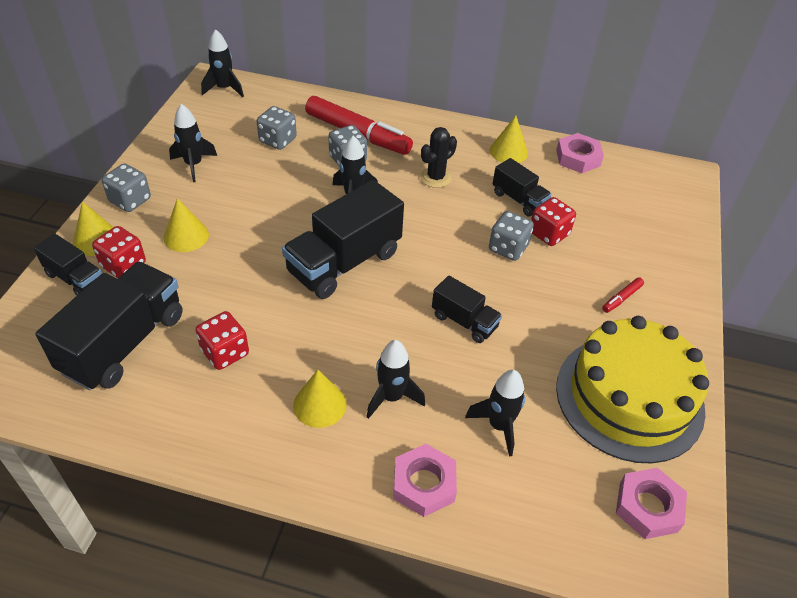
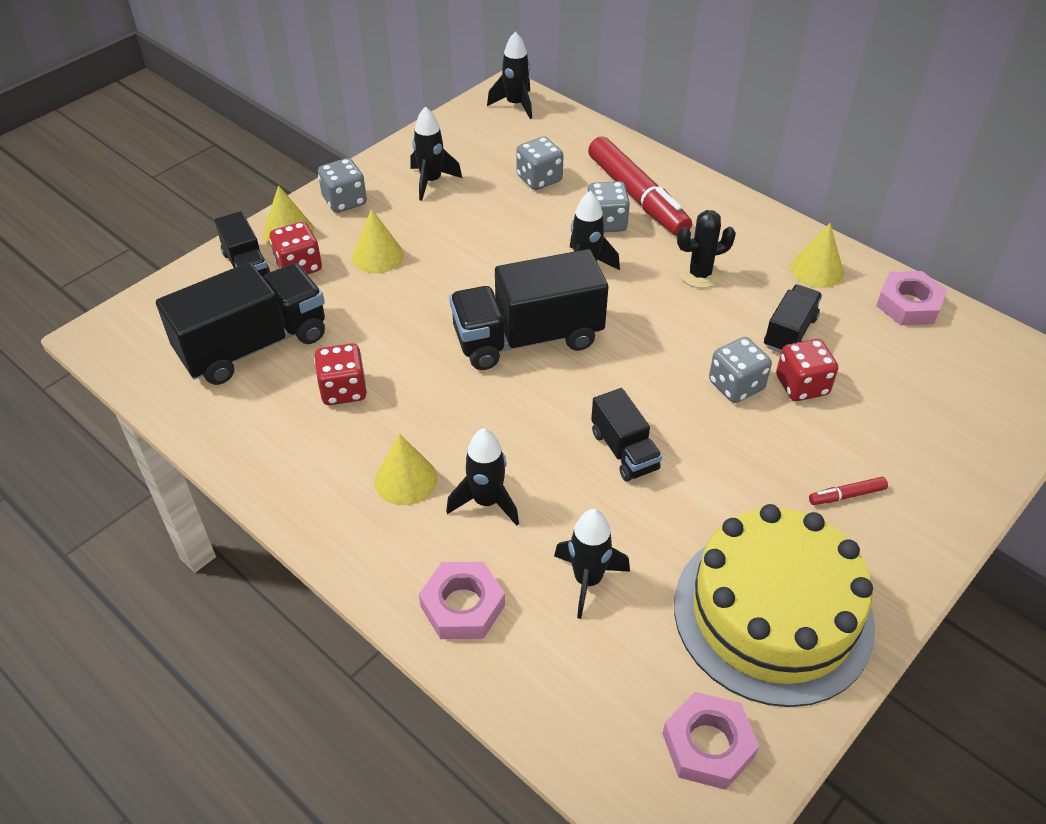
camera: 30 degrees right, 0 degrees up
black truck [493,158,551,217] -> black truck turned 135 degrees counterclockwise [764,284,822,353]

